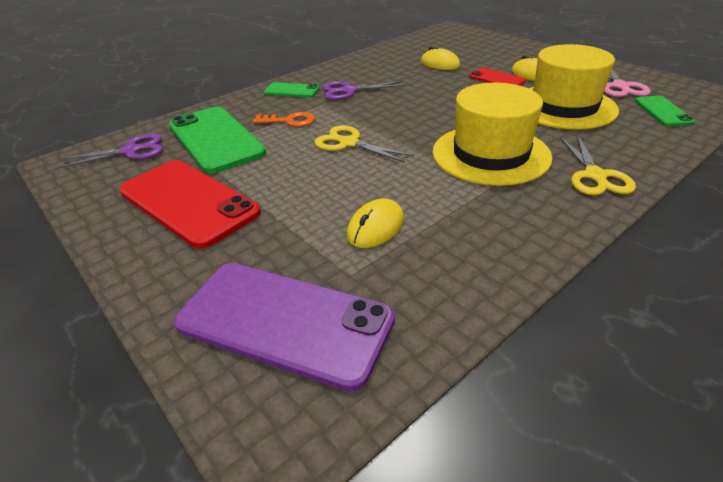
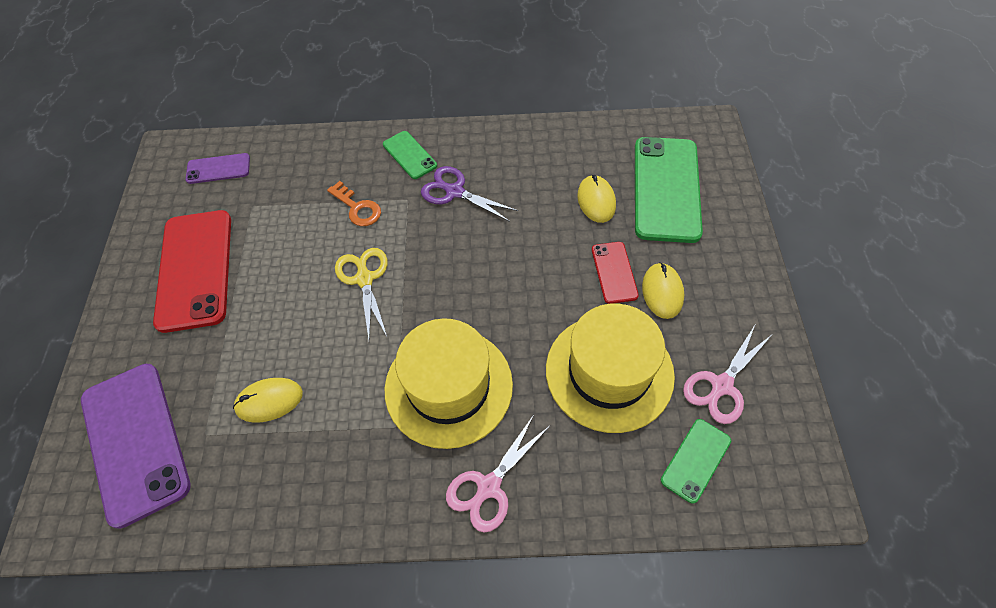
camera: 40 degrees right, 20 degrees up
purple scissors [56,133,163,169] -> purple phone [186,153,250,184]
green phone [169,106,266,174] -> green phone moved to [635,137,703,243]
yellow scissors [560,135,636,195] -> pink scissors [446,415,550,532]

